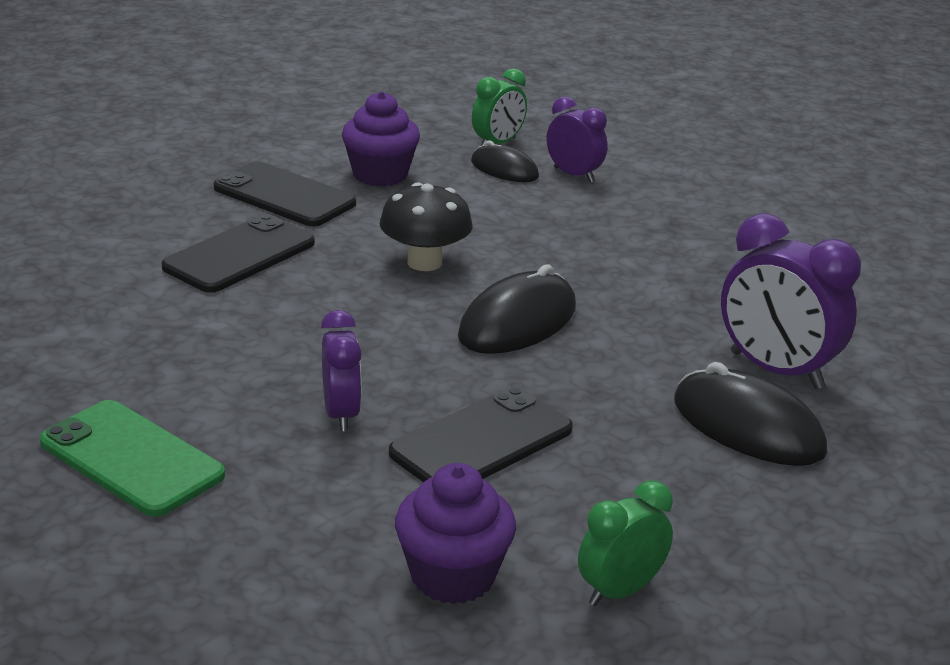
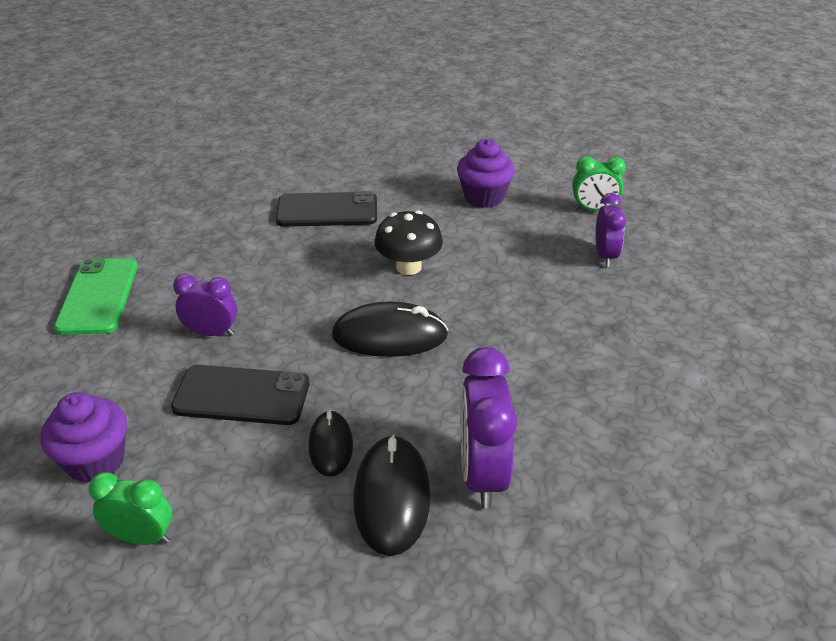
camera: 50 degrees right, 10 degrees up
black phone [214,161,356,226] -> none
purple clock [321,310,362,431] -> purple clock turned 120 degrees counterclockwise [173,274,237,336]
black mouse [471,140,539,182] -> black mouse moved to [308,410,353,477]

